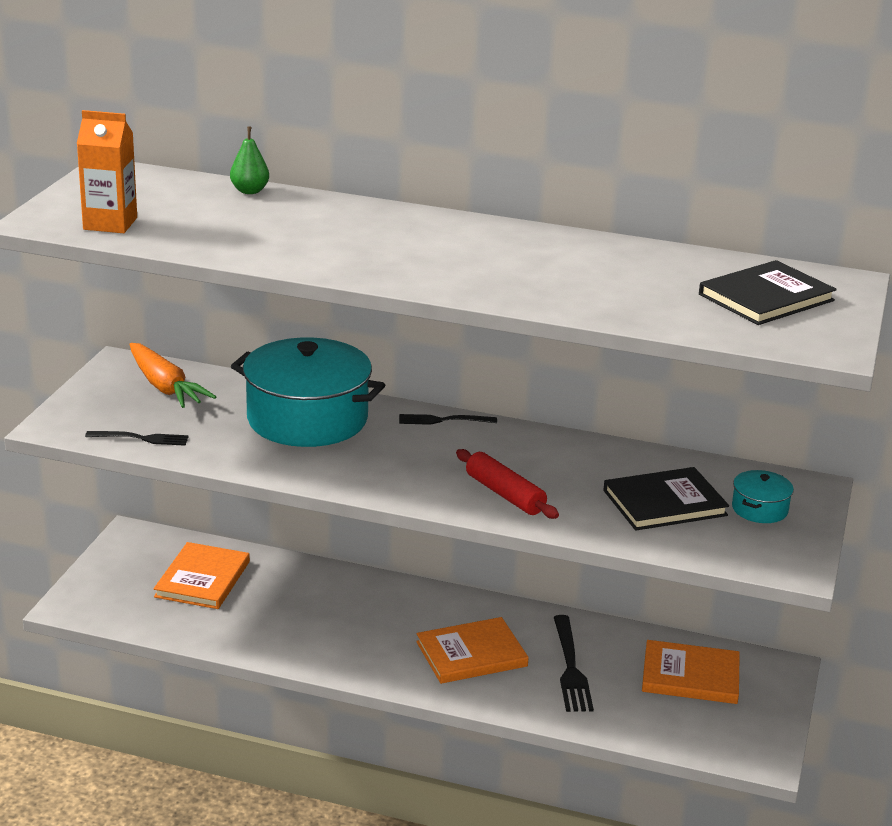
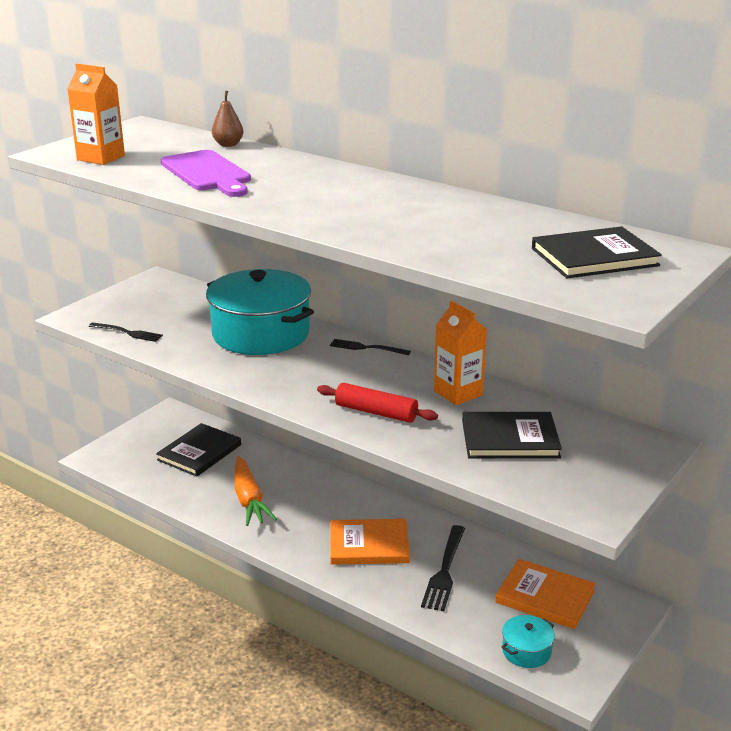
camera: 20 degrees right, 0 degrees up
orange carrot [129,343,216,408] -> orange carrot moved to [234,456,277,526]
orange book [154,542,250,609] -> black book [156,423,241,477]
green pear [230,126,269,194] -> brown pear [212,91,244,147]
red rolling pin [456,449,559,519] -> red rolling pin turned 45 degrees counterclockwise [317,383,438,423]
turquoise pot [732,470,794,523] -> turquoise pot moved to [502,615,555,668]
none -> purple cutting board [161,150,251,197]
none -> orange carton [434,300,487,405]

